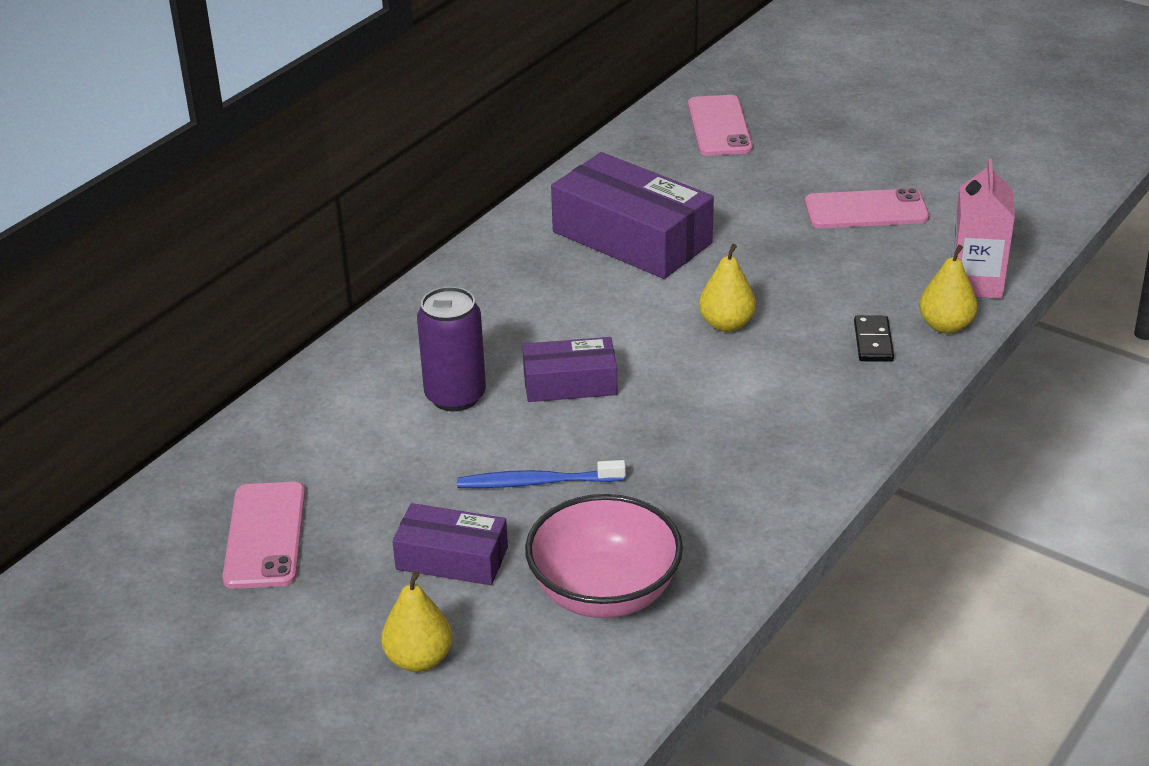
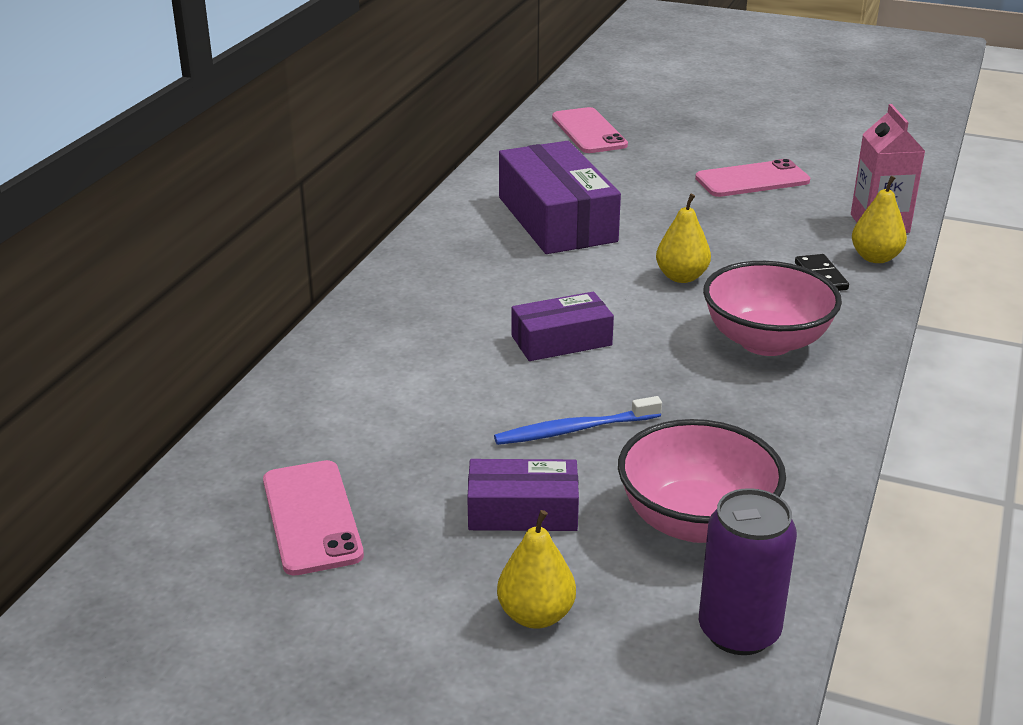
camera: 15 degrees left, 5 degrees down
purple can [417,287,486,411] -> purple can moved to [699,488,797,655]
purple box [551,152,714,279] -> purple box turned 45 degrees clockwise [499,141,621,254]
none -> pink bowl [703,261,842,356]

